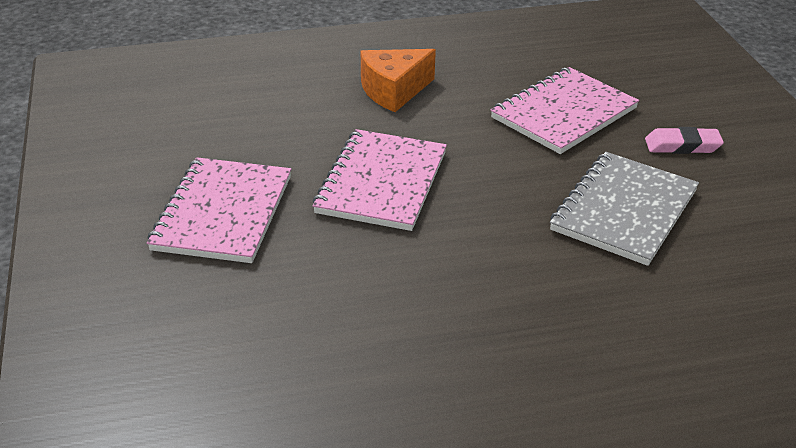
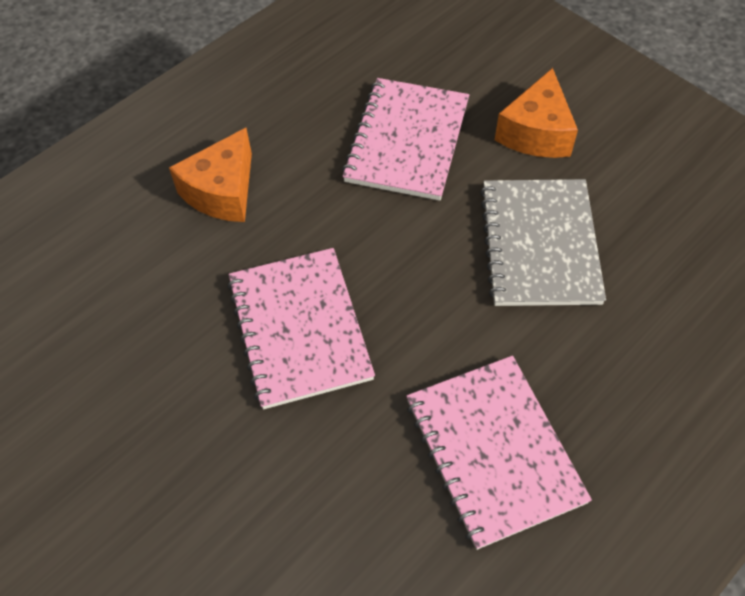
camera: 30 degrees left, 20 degrees up
pink notebook [147,157,291,263] -> pink notebook moved to [406,356,592,550]
pink eraser [645,127,724,154] -> orange cheese [495,68,578,158]

